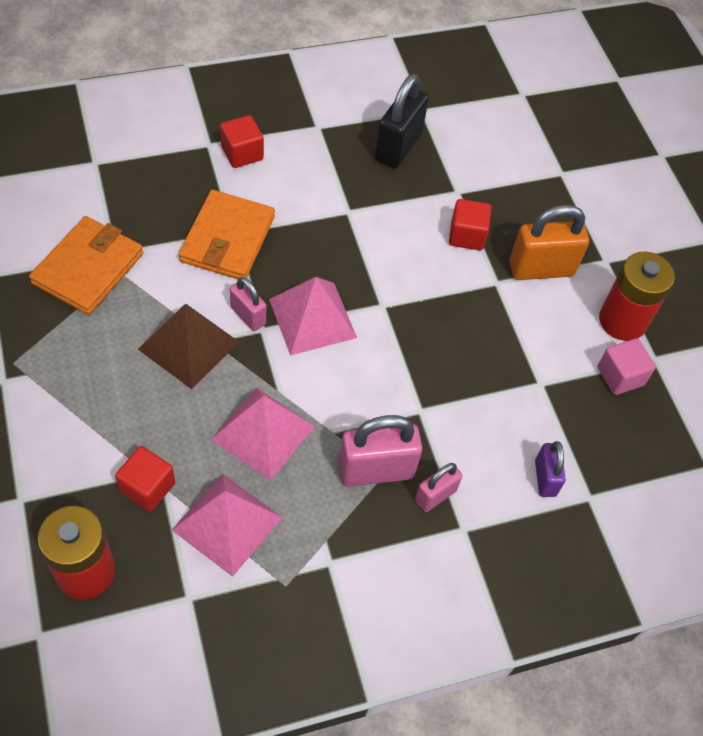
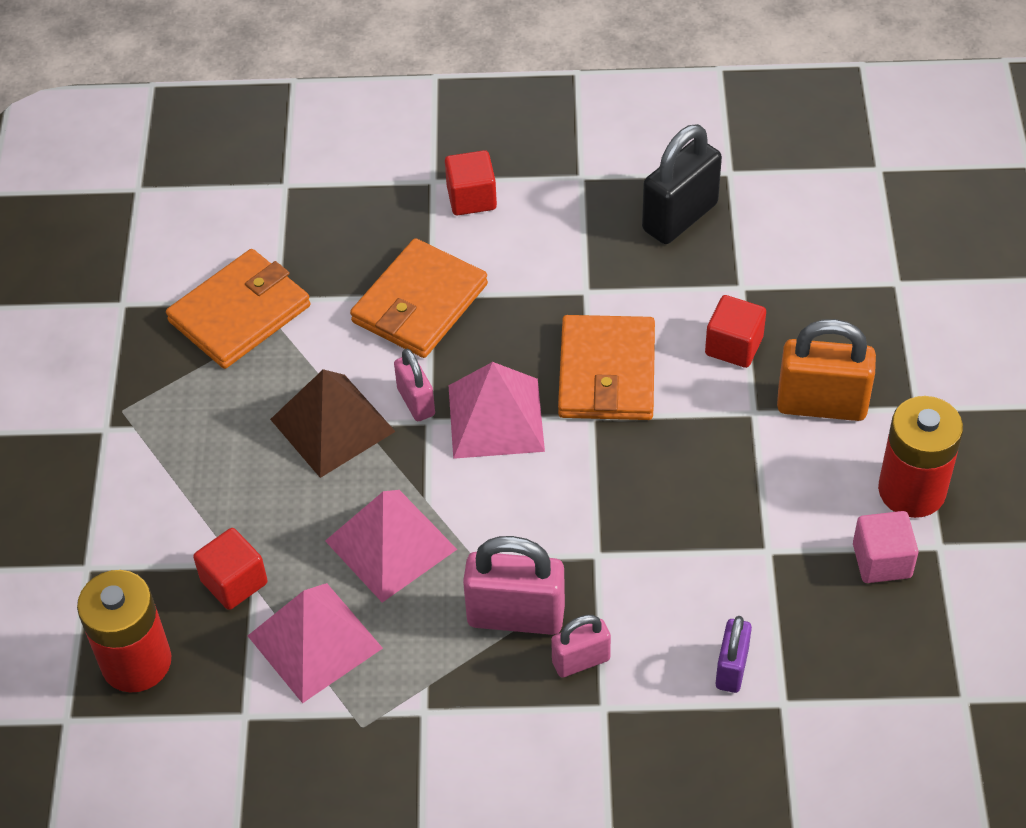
camera: 25 degrees right, 5 degrees down
none -> orange wallet [558,315,655,420]

